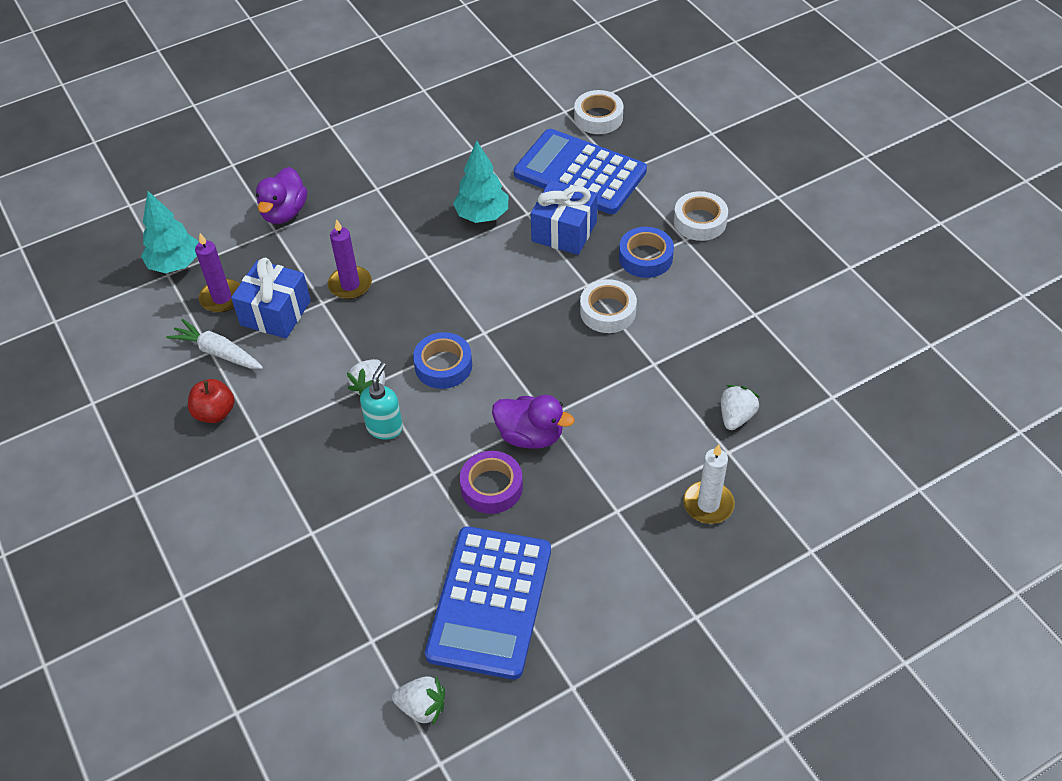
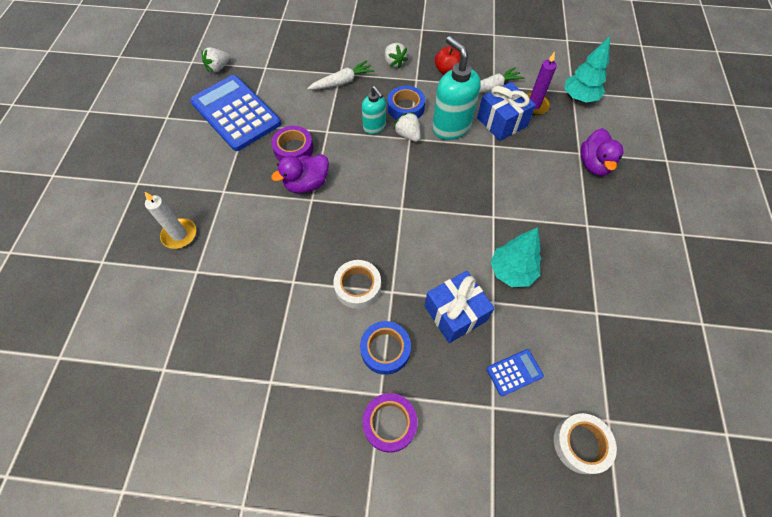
camera: 125 degrees right, 10 degrees up
purple duck [256,167,307,224] -> purple duck turned 135 degrees counterclockwise [580,128,623,176]
purple candle [328,219,372,299] -> none
blue tape [413,332,472,389] -> blue tape moved to [387,86,425,120]
blue calculator [514,129,647,214] -> blue calculator [486,349,544,396], size x0.42
white tape [674,191,728,241] -> purple tape [363,393,418,453]
white strawberry [721,385,760,430] -> white strawberry moved to [385,43,408,69]
none -> white carrot [307,60,374,90]
none -> turquoise soap dispenser [432,36,481,140]

